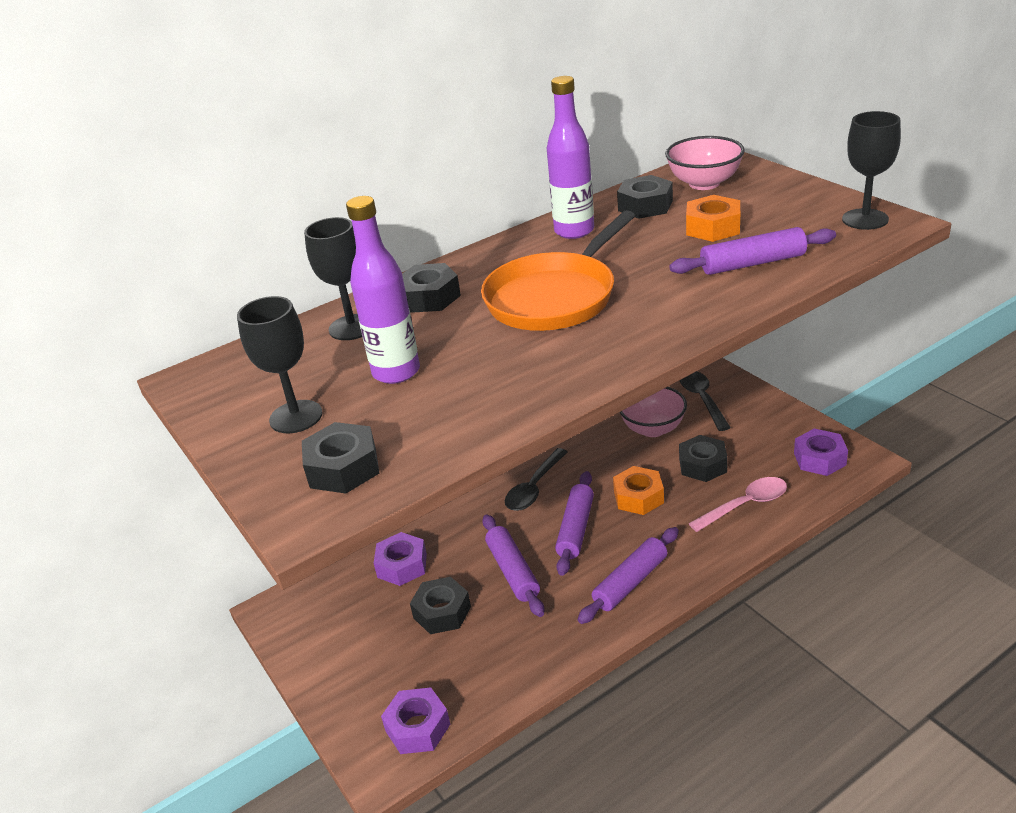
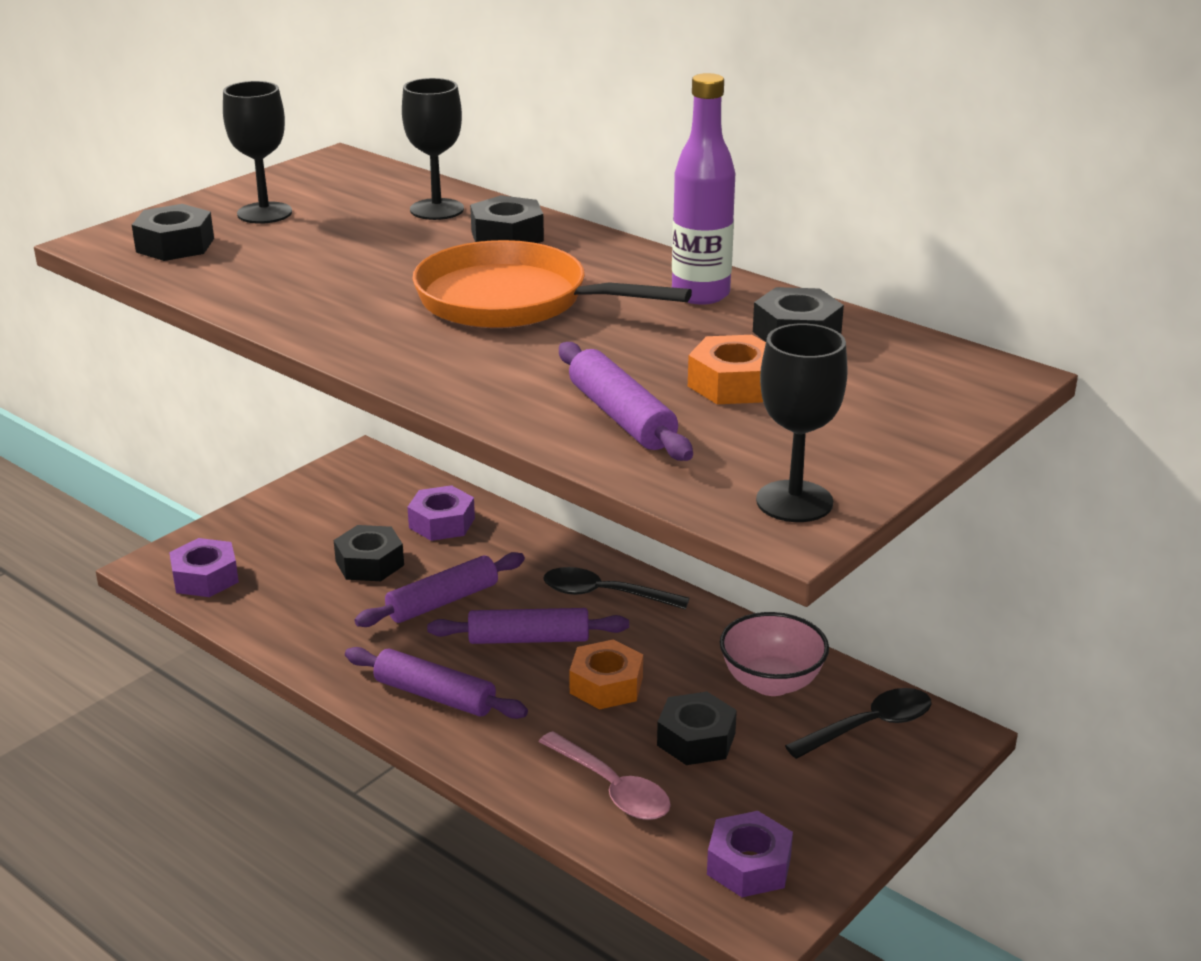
camera: 70 degrees right, 5 degrees down
purple bottle [346,196,420,384] -> none
pink bowl [665,136,745,190] -> none

